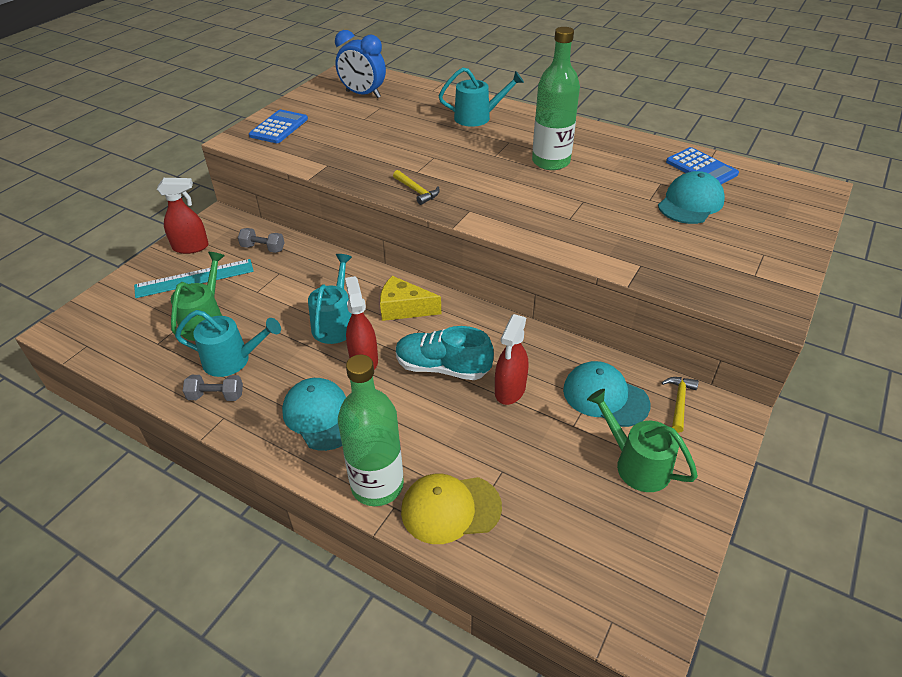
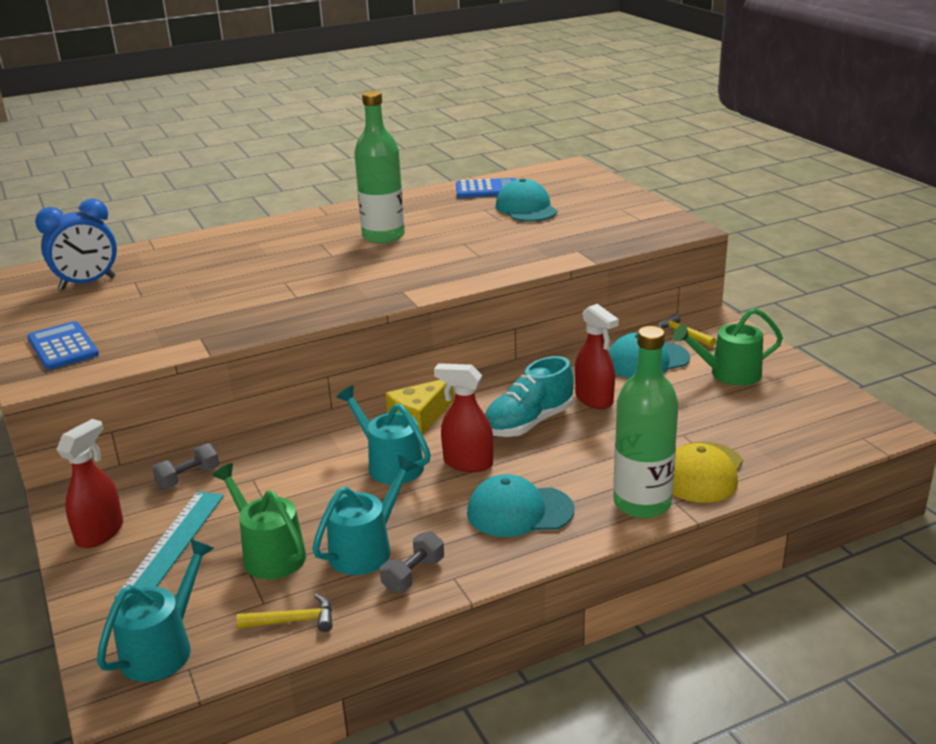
camera: 55 degrees left, 15 degrees down
yellow hammer [393,170,440,205] -> yellow hammer moved to [237,594,332,632]
turquoise watering can [439,67,524,127] -> turquoise watering can moved to [97,539,214,682]

